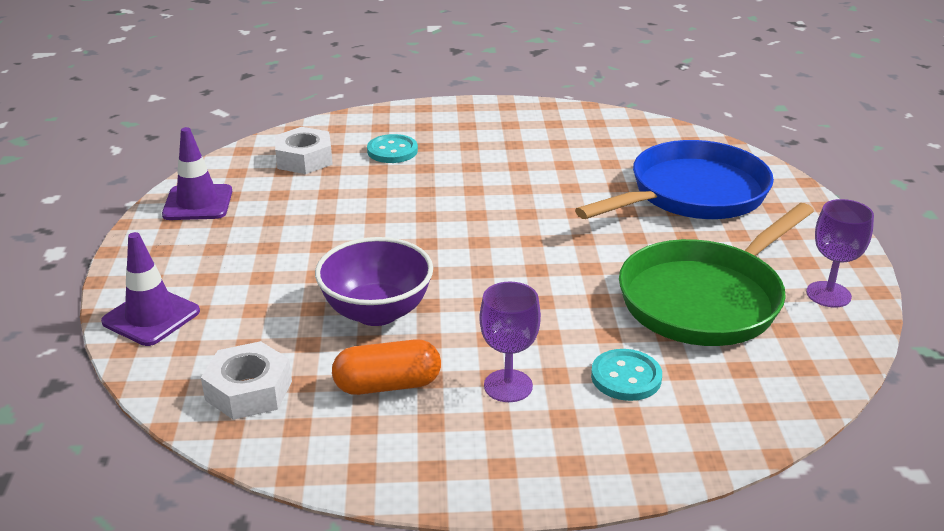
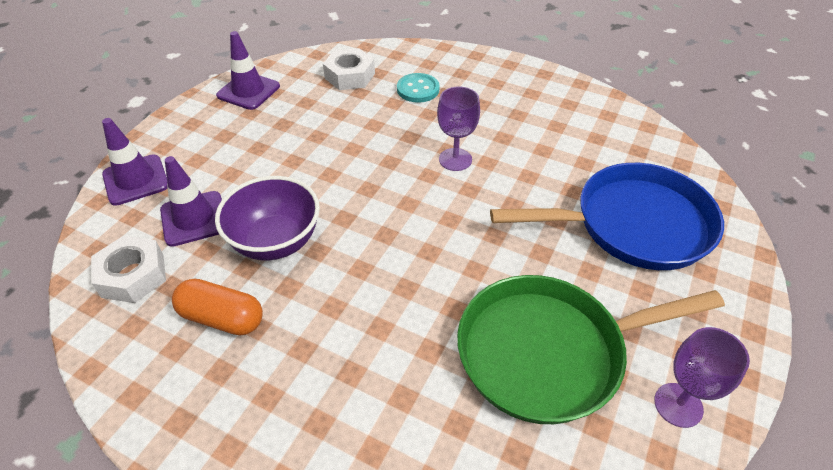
camera: 30 degrees right, 15 degrees up
purple goblet [479,282,541,402] -> purple goblet moved to [437,87,480,171]
turquoise button [591,349,662,401] -> none
none -> purple traffic cone [160,156,222,247]

